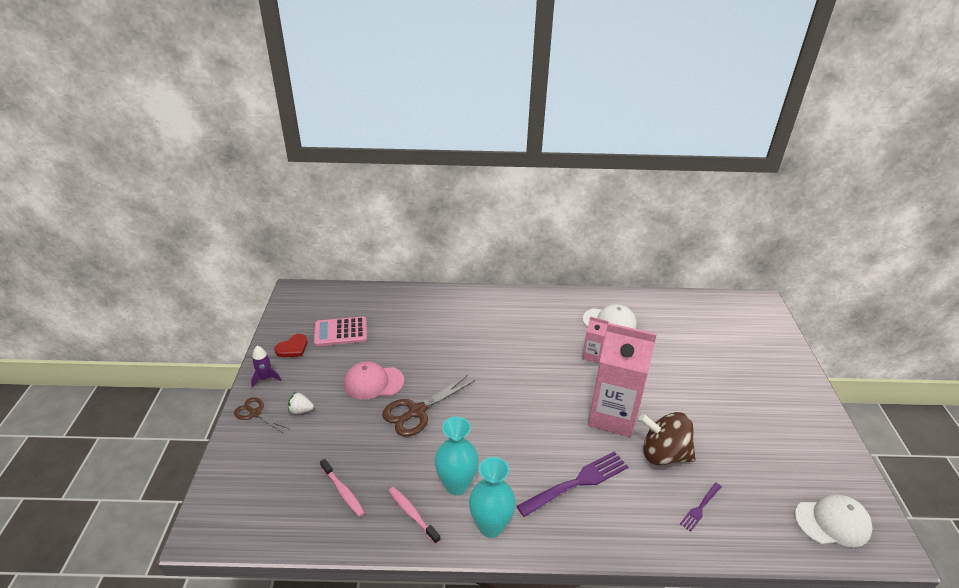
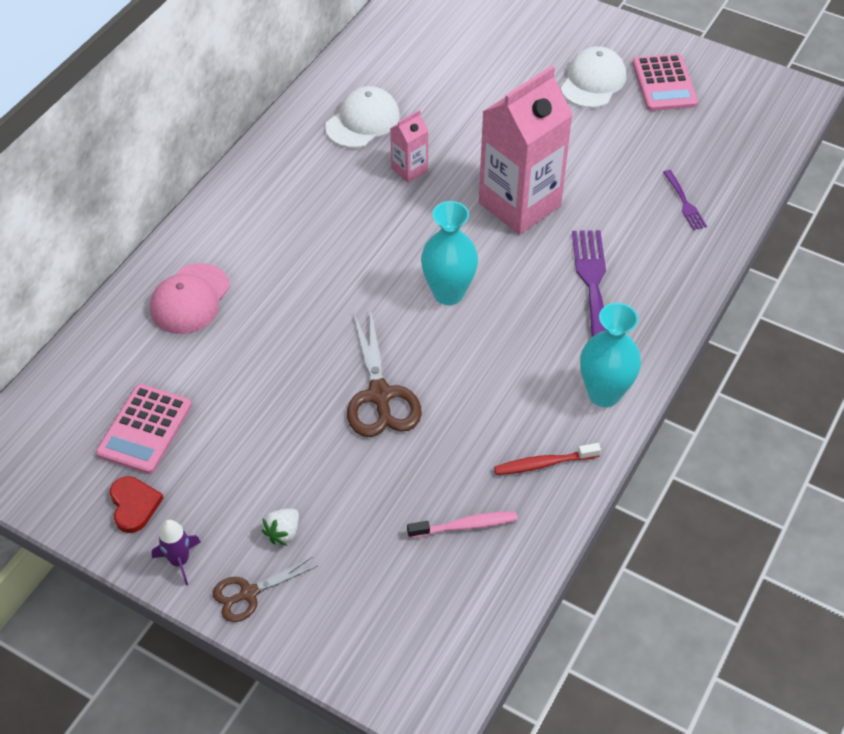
camera: 60 degrees left, 15 degrees up
pink cap [344,361,404,400] -> pink cap moved to [150,263,230,334]
pink toothbrush [388,487,441,544] -> red toothbrush [494,443,601,475]
turquoise vase [435,417,479,495] -> turquoise vase moved to [421,201,478,305]
brown spinning top [639,412,696,465] -> none
white cap [795,494,873,547] -> white cap moved to [561,46,626,108]
none -> pink calculator [632,54,698,111]

